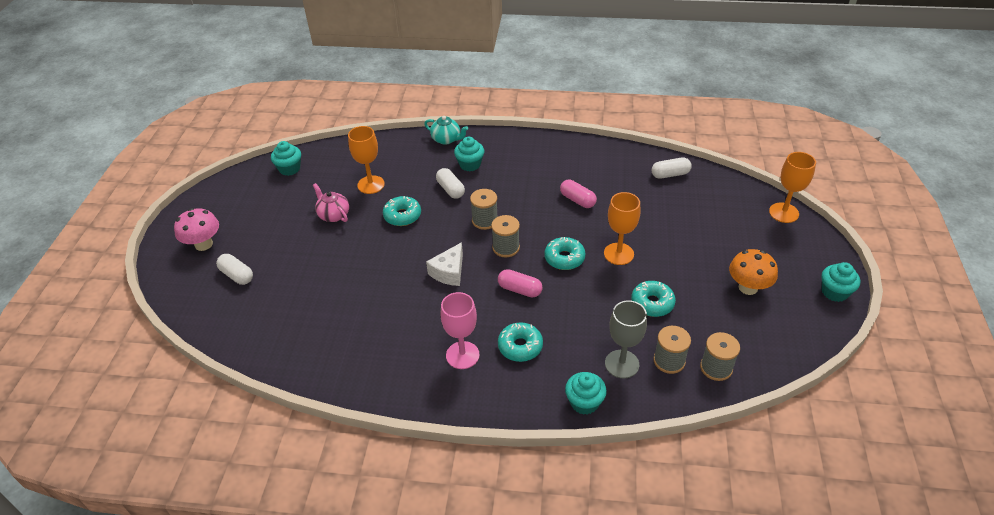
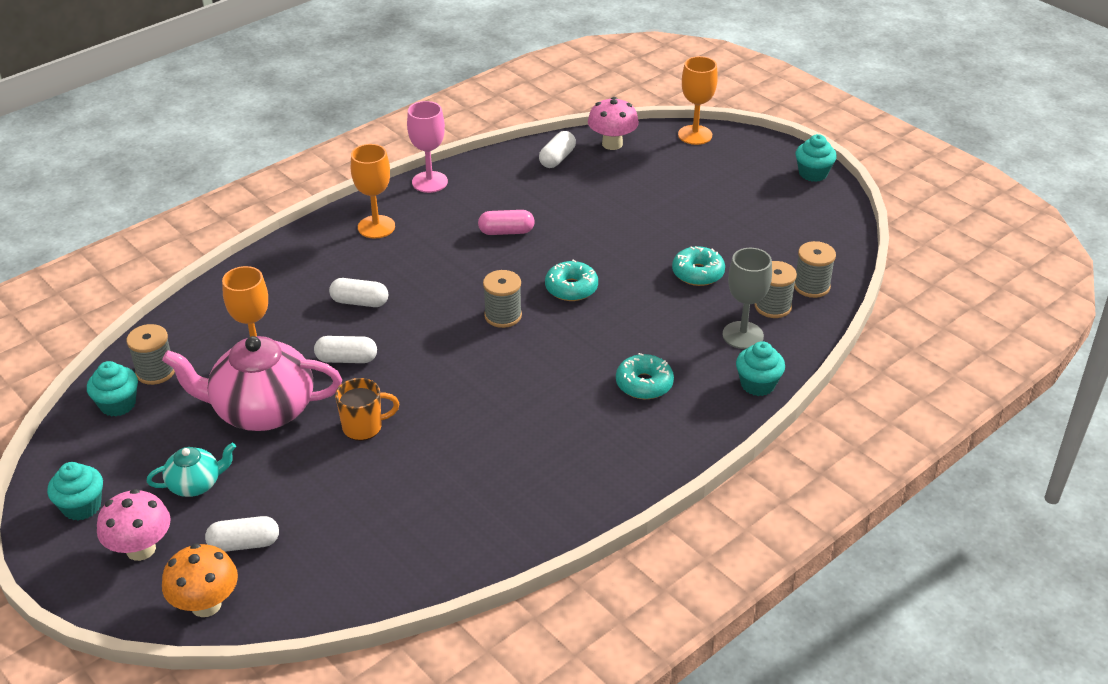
camera: 50 degrees left, 5 degrees down
pink teapot [313,183,349,222] -> pink teapot [162,336,342,431], size x1.99
turquoise donut [383,196,421,226] -> white capsule [314,336,377,363]
turquoise teapot [424,116,468,145] -> turquoise teapot moved to [147,443,236,497]
white cheese [426,242,463,286] -> none
pink goblet [441,292,480,369] -> pink goblet moved to [407,101,448,193]
turquoise cupcake [454,137,484,171] -> turquoise cupcake moved to [47,462,103,520]
grey spool [470,189,498,230] -> grey spool moved to [127,324,175,385]
pink capsule [498,269,542,297] -> none
orange goblet [604,192,641,265] -> orange goblet moved to [351,144,395,239]
orange mushroom [729,249,778,295] -> orange mushroom moved to [162,543,238,617]
none -> orange mug [335,378,399,441]
none -> pink mushroom [588,97,639,150]

